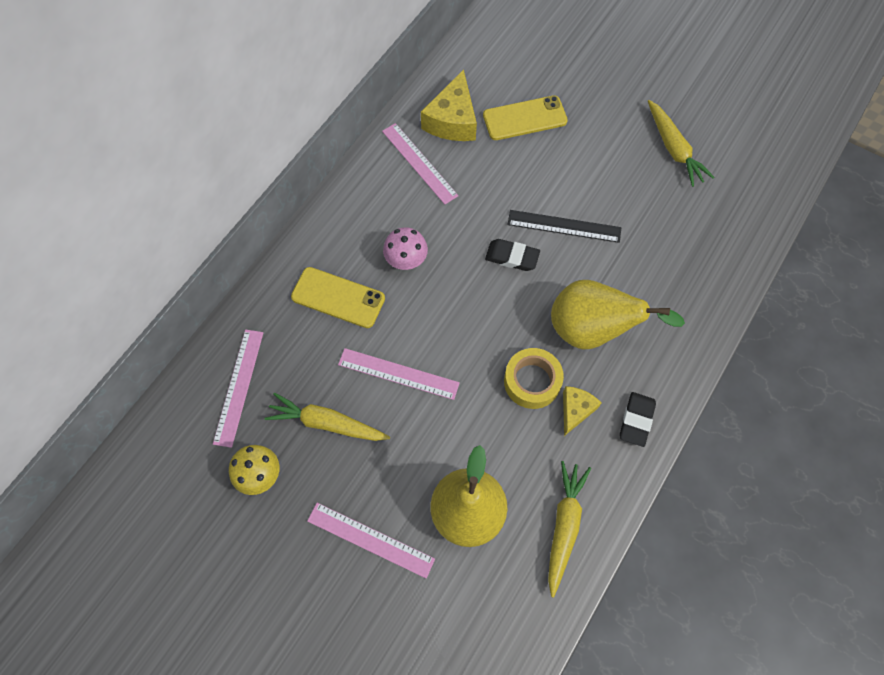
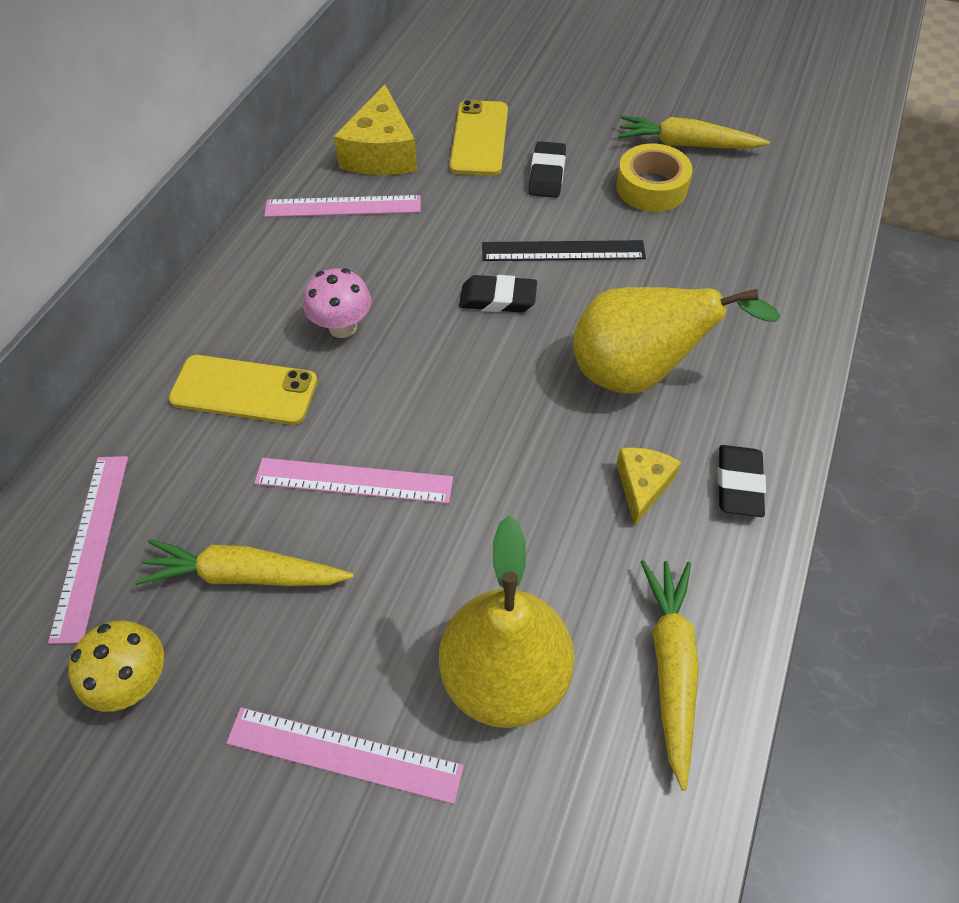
camera: 10 degrees left, 10 degrees down
pink ruler [382,123,458,205] -> pink ruler turned 45 degrees counterclockwise [264,195,421,217]
yellow phone [483,95,568,140] -> yellow phone turned 60 degrees counterclockwise [450,100,508,176]
yellow tape [504,348,564,409] -> yellow tape moved to [616,144,693,212]
yellow carrot [648,100,714,187] -> yellow carrot turned 135 degrees clockwise [618,116,770,149]
none -> black eraser [529,141,566,198]

